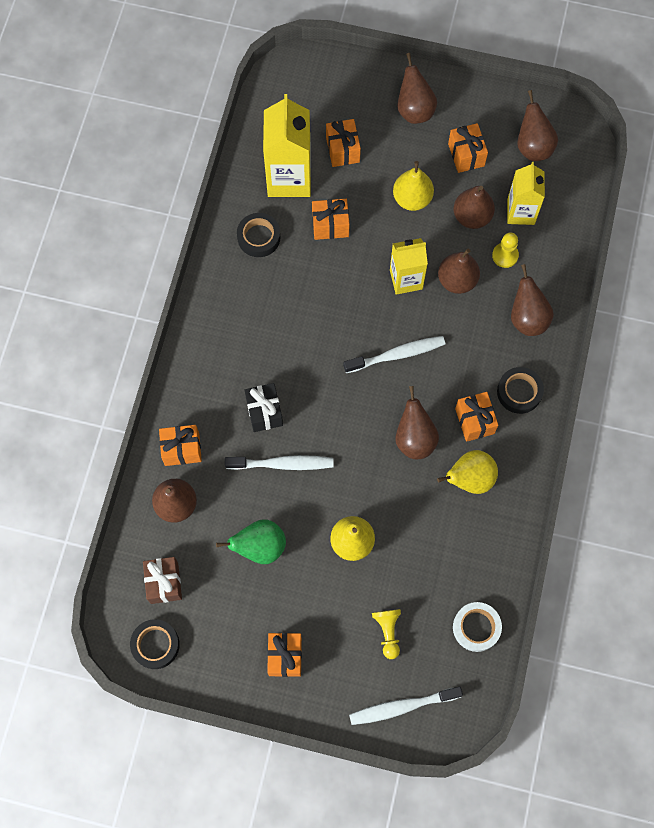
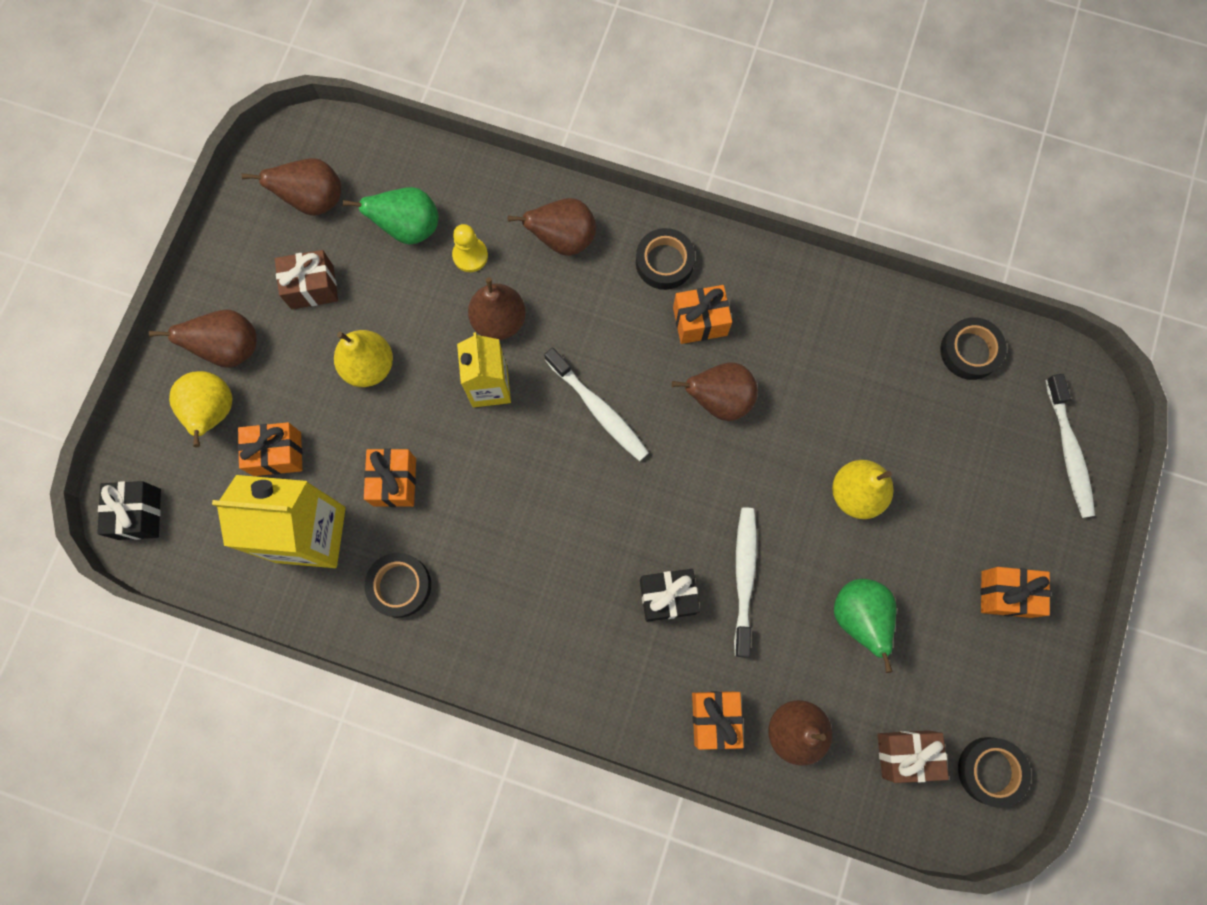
camera: 85 degrees left, 5 degrees up
white toothbrush [343,336,445,373] -> white toothbrush turned 150 degrees clockwise [544,347,649,461]
yellow pawn [372,609,401,659] -> none
yellow pear [437,450,498,494] -> yellow pear moved to [169,371,233,447]
orange gift [448,123,488,173] -> brown gift [275,250,338,309]
white tape [453,602,502,652] -> black tape [940,317,1007,380]
brown pear [454,186,495,229] -> none
yellow carton [507,162,545,225] -> green pear [343,187,439,245]
none -> black gift [97,481,161,540]

